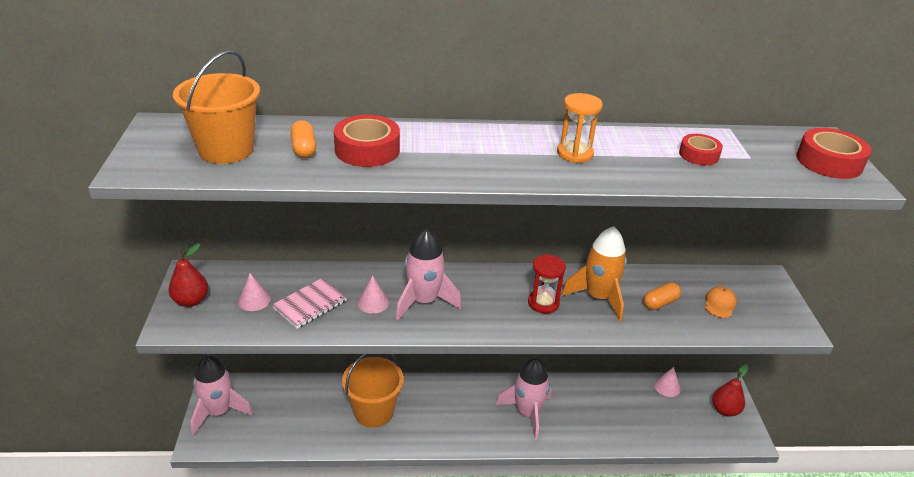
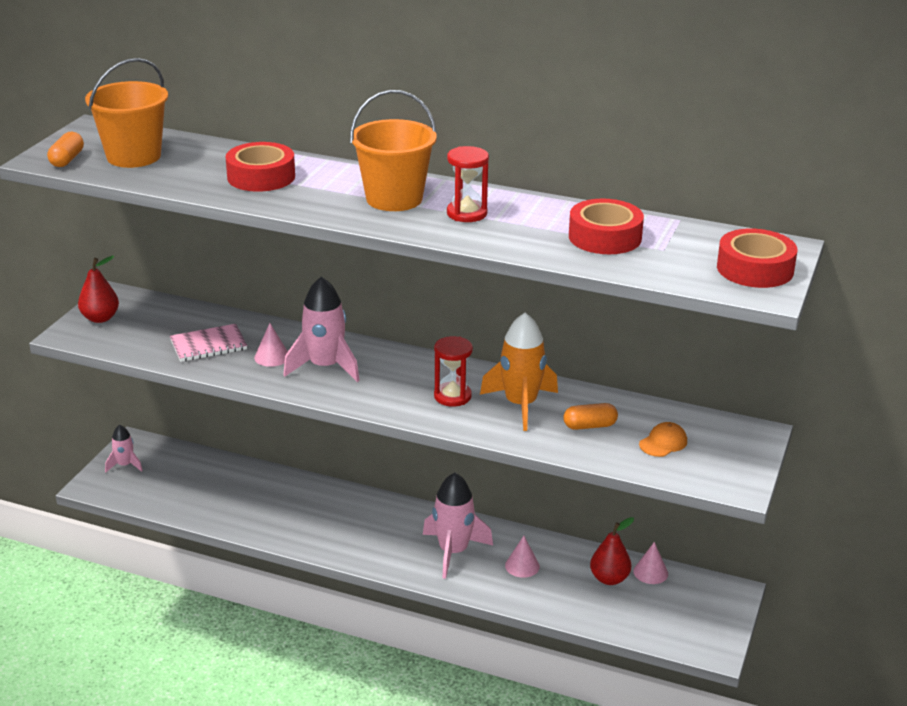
camera: 25 degrees right, 5 degrees down
pink rocket [190,356,253,435] -> pink rocket [105,425,143,472], size x0.55
pink cone [238,273,271,311] -> pink cone moved to [505,536,540,578]
orange capsule [290,120,316,158] -> orange capsule moved to [47,132,84,167]
orange bucket [342,354,404,428] -> orange bucket moved to [350,90,437,211]
orange hourglass [557,93,603,163] -> red hourglass [447,146,489,222]
red tape [679,134,723,165] -> red tape [569,199,644,254], size x1.60
red pear [712,364,748,417] -> red pear moved to [590,517,634,585]

